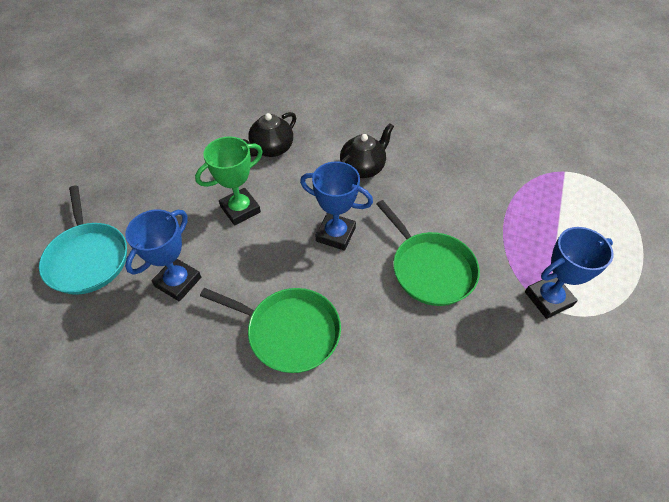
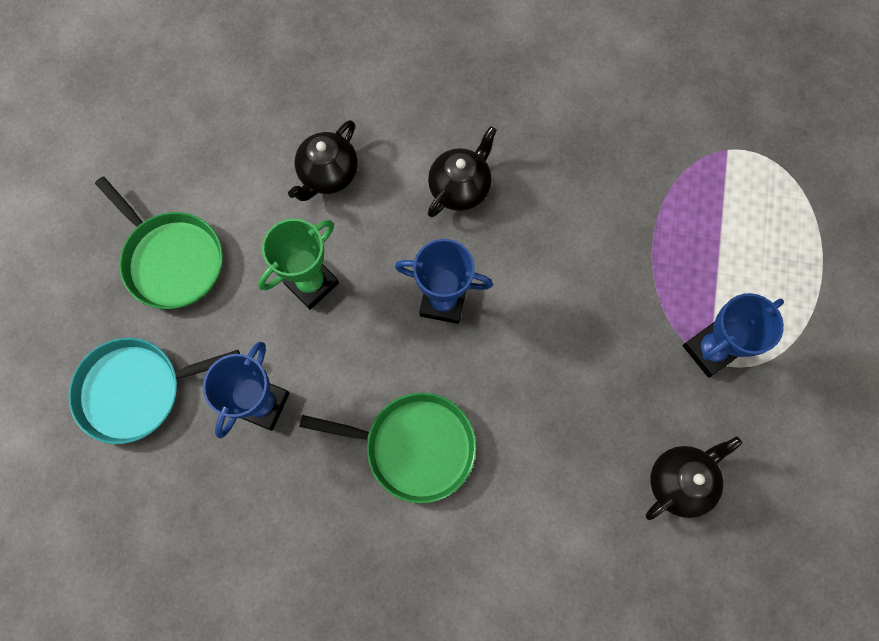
camera: 10 degrees left, 20 degrees up
turquoise pan [39,186,127,295] -> turquoise pan turned 105 degrees clockwise [69,338,240,444]
green pan [376,200,480,306] -> green pan moved to [95,177,223,309]
none -> black teapot [646,437,742,520]

